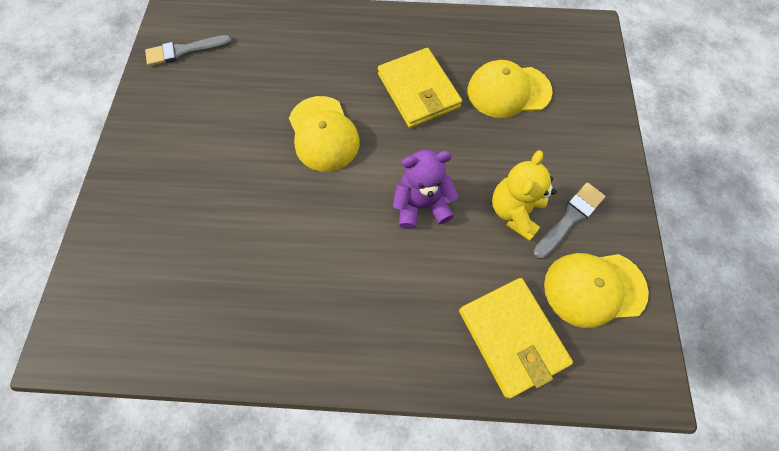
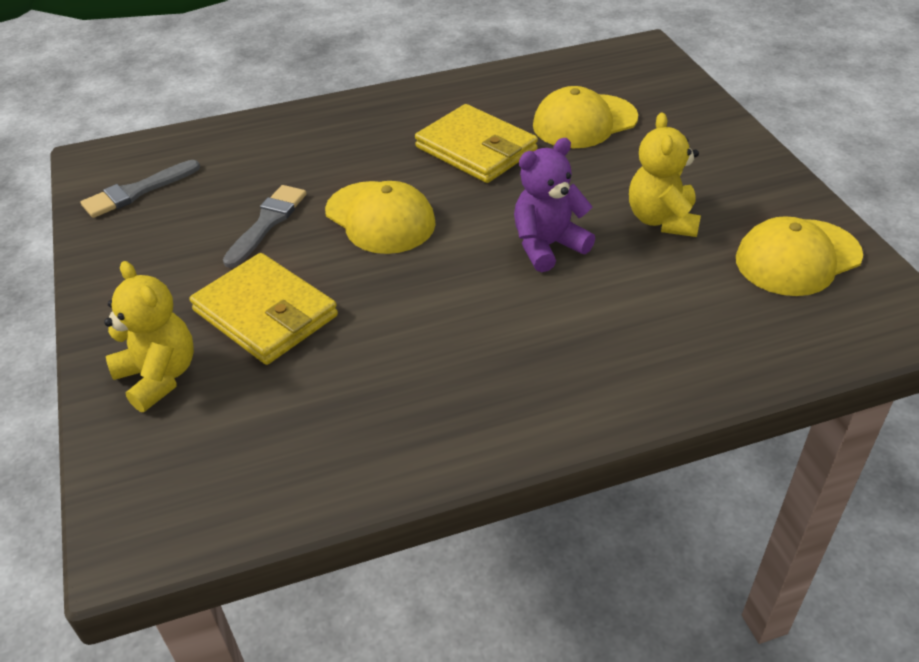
camera: 20 degrees left, 25 degrees down
yellow wallet [459,278,573,398] -> yellow wallet moved to [190,253,338,365]
grey brush [533,183,605,259] -> grey brush moved to [223,185,306,268]
none -> yellow teddy bear [104,261,194,412]

